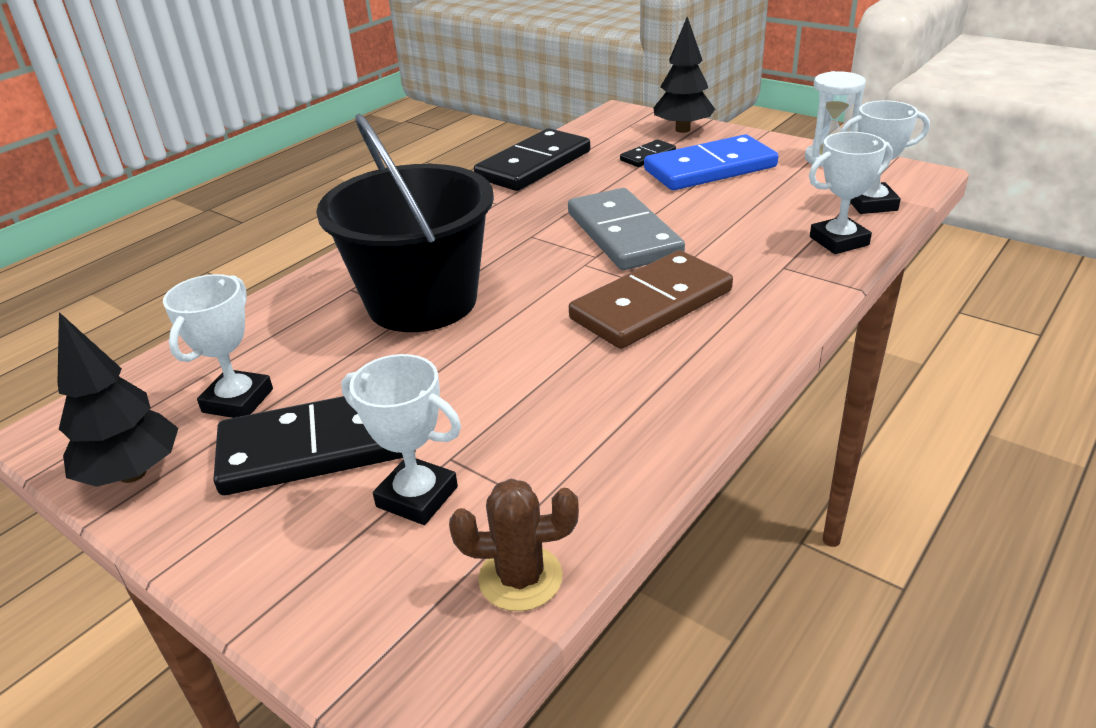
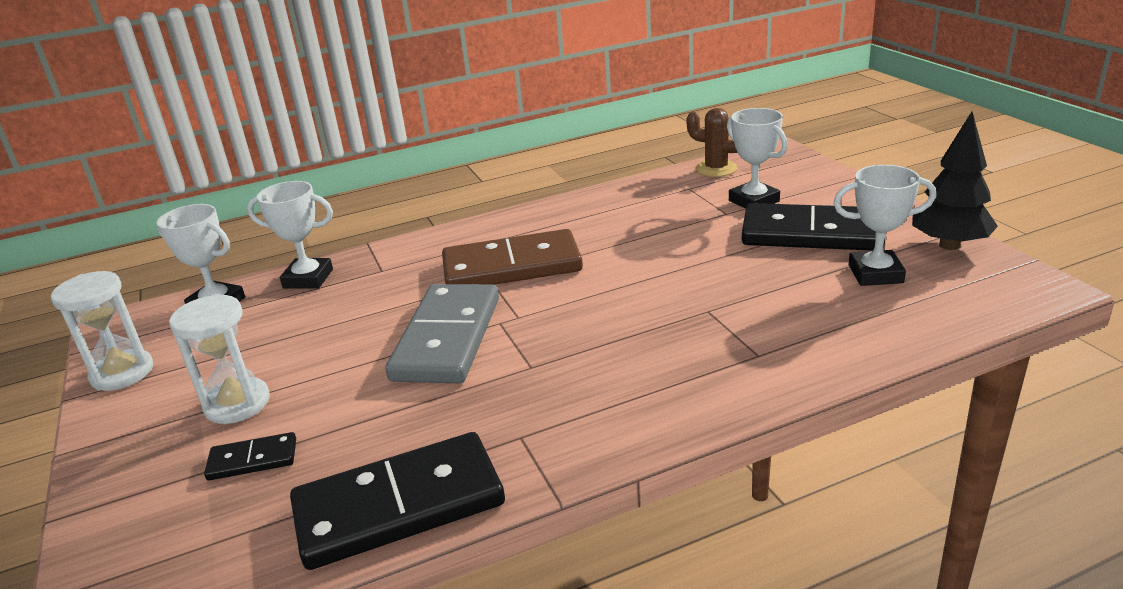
camera: 150 degrees left, 5 degrees down
white trophy [163,274,273,418] -> white trophy turned 45 degrees clockwise [834,165,936,286]
black bucket [316,114,494,332] -> none
blue domino [644,134,778,190] -> white hourglass [169,294,270,424]
black tree [654,17,715,133] -> none

